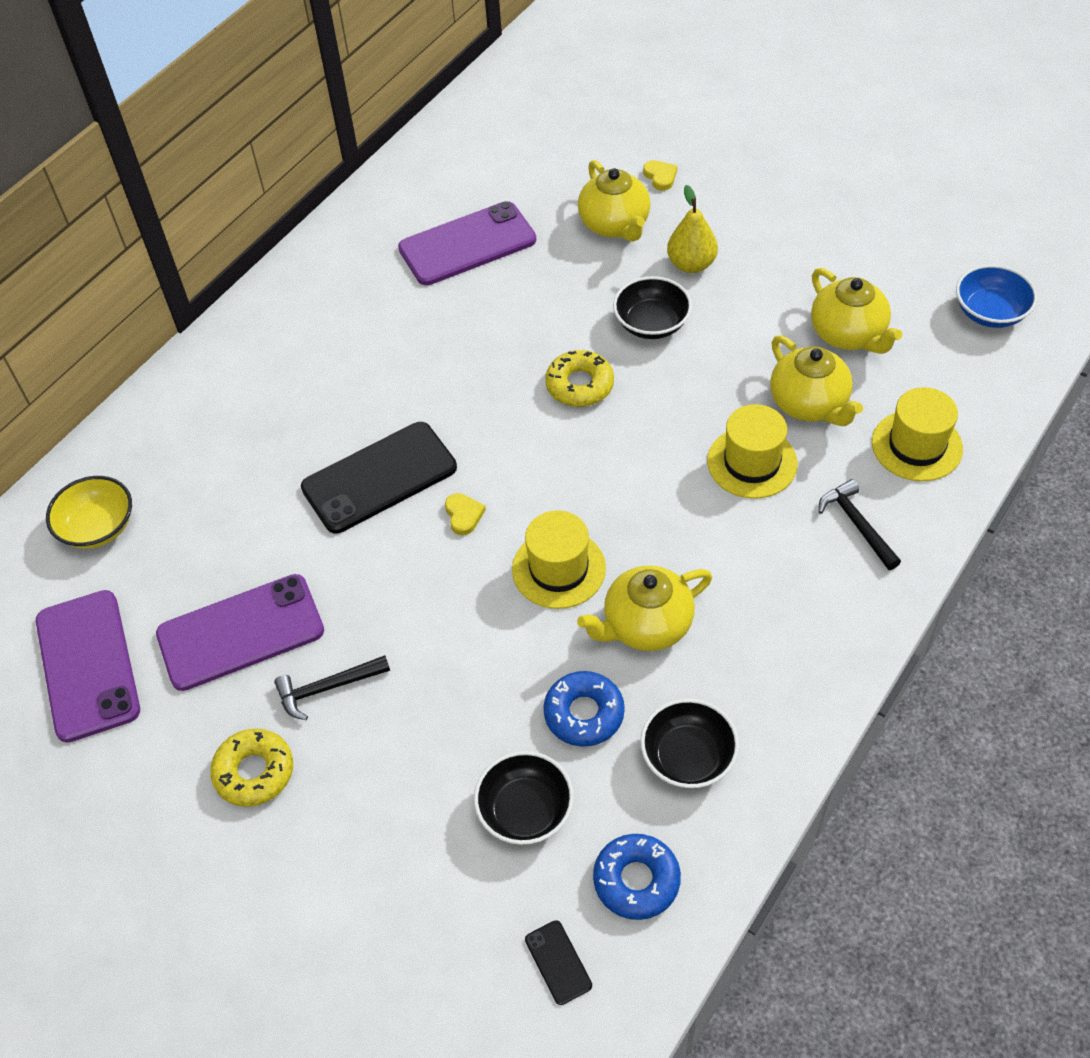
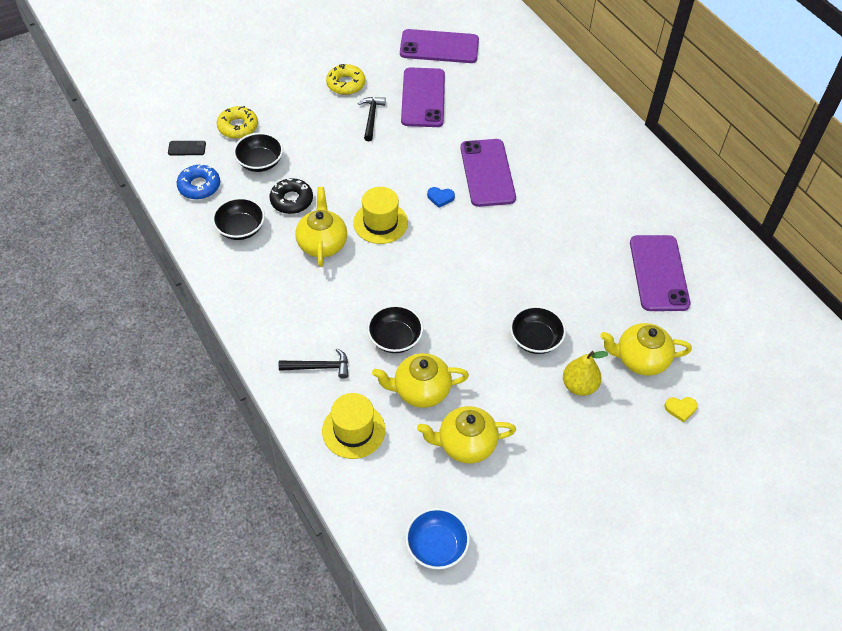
camera: 110 degrees right, 0 degrees up
yellow bowl [46,476,132,549] -> none
black phone [301,422,457,534] -> purple phone [460,139,516,207]
yellow heart [445,493,486,535] -> blue heart [427,187,455,208]
blue donut [543,671,625,747] -> black donut [270,178,313,214]
yellow donut [545,350,614,407] -> yellow donut moved to [217,106,258,139]
yellow hat [707,404,798,499] -> black bowl [367,305,423,353]

